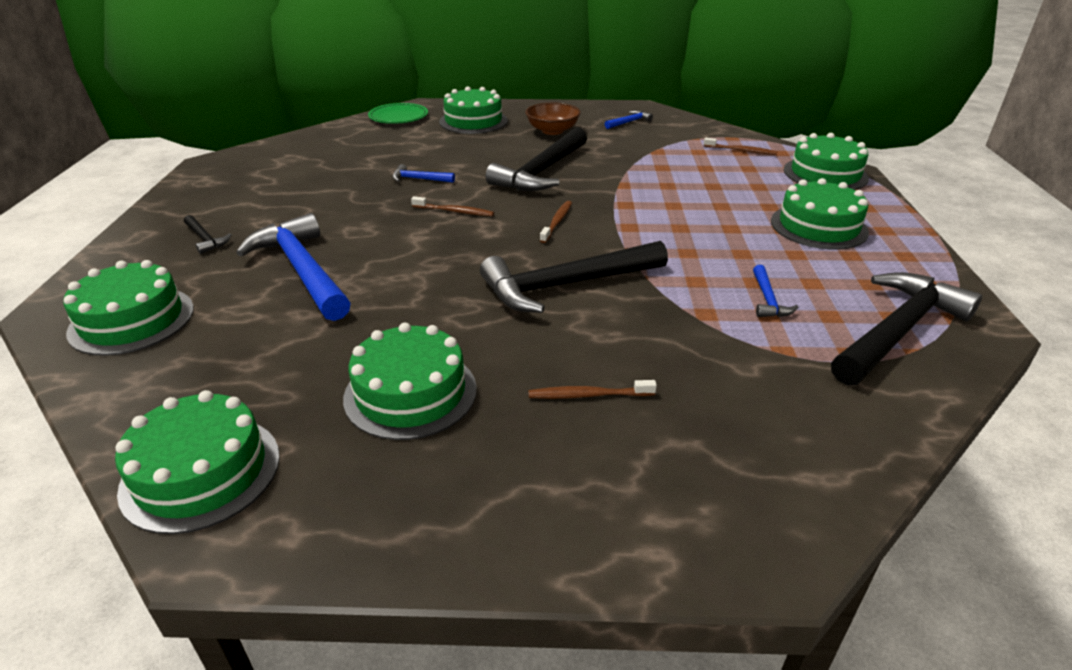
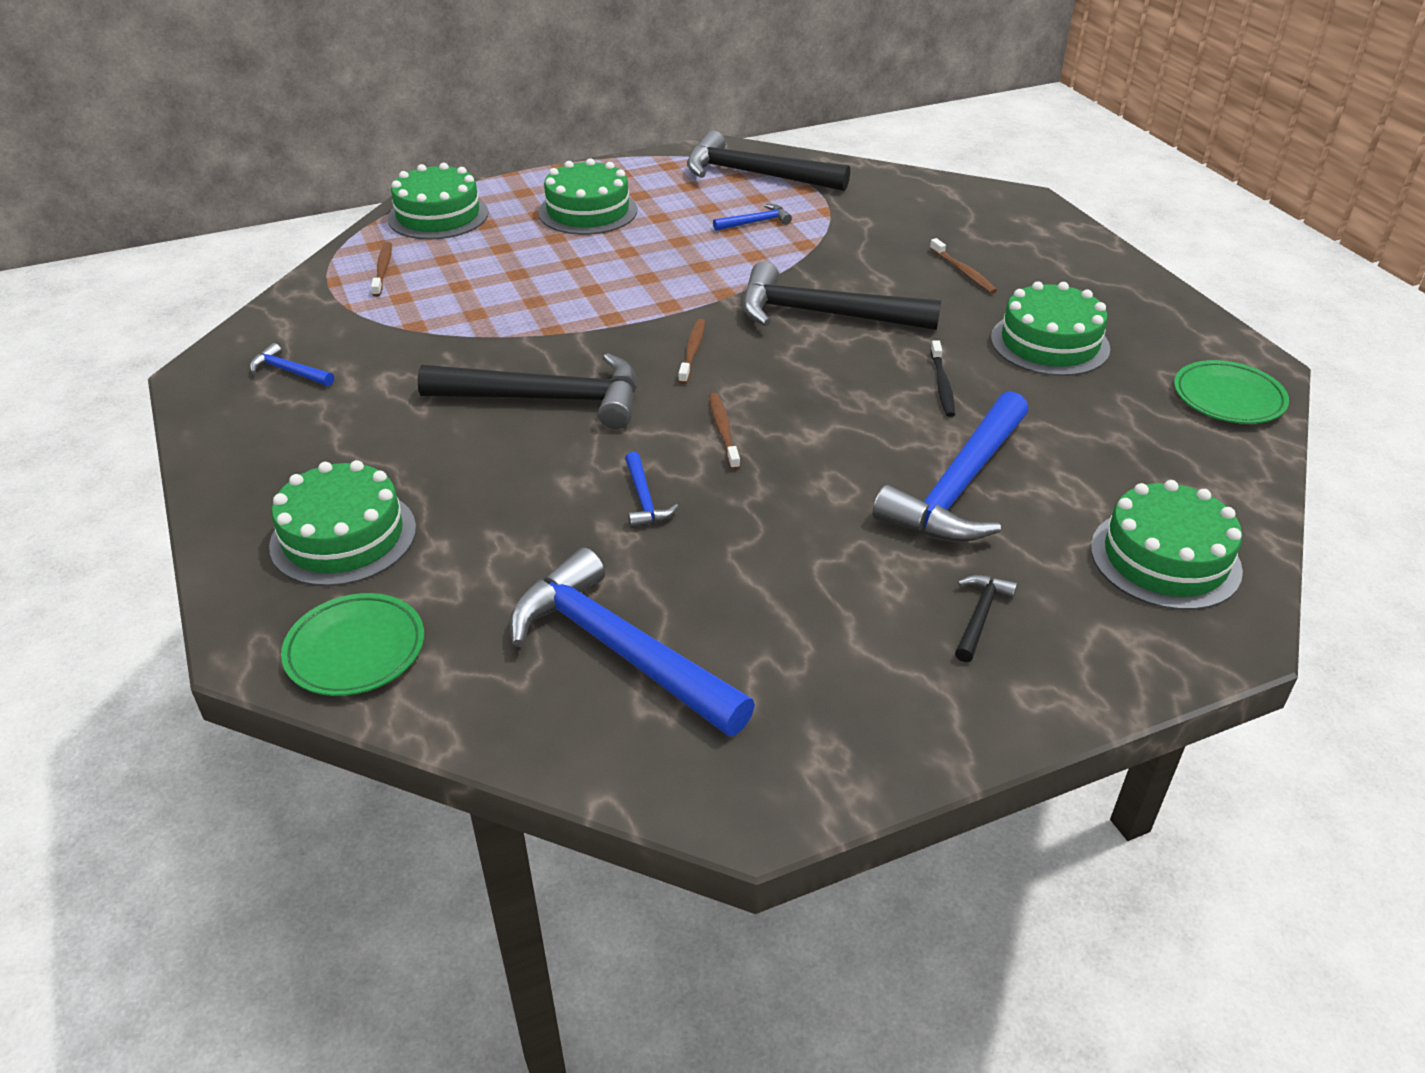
camera: 115 degrees left, 5 degrees up
green cake [115,390,280,534] -> green plate [1174,360,1289,424]
black hammer [480,241,668,313] -> black hammer turned 150 degrees clockwise [742,262,941,330]
brown bowl [525,103,581,135] -> none
brown toothbrush [540,201,572,243] -> brown toothbrush turned 105 degrees clockwise [678,319,705,384]
none -> blue hammer [510,547,755,737]
none -> black toothbrush [931,341,955,417]

